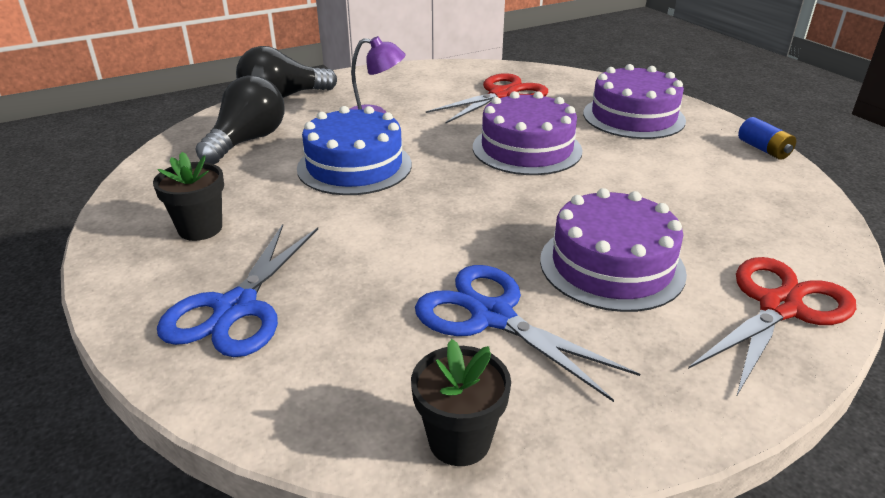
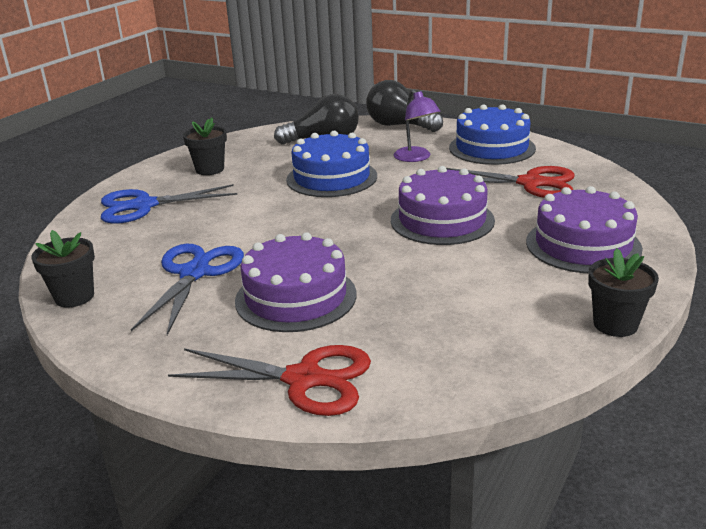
camera: 60 degrees right, 5 degrees down
blue battery [738,117,796,160] -> black flower pot [588,248,659,337]
none -> blue cake [449,104,536,165]

